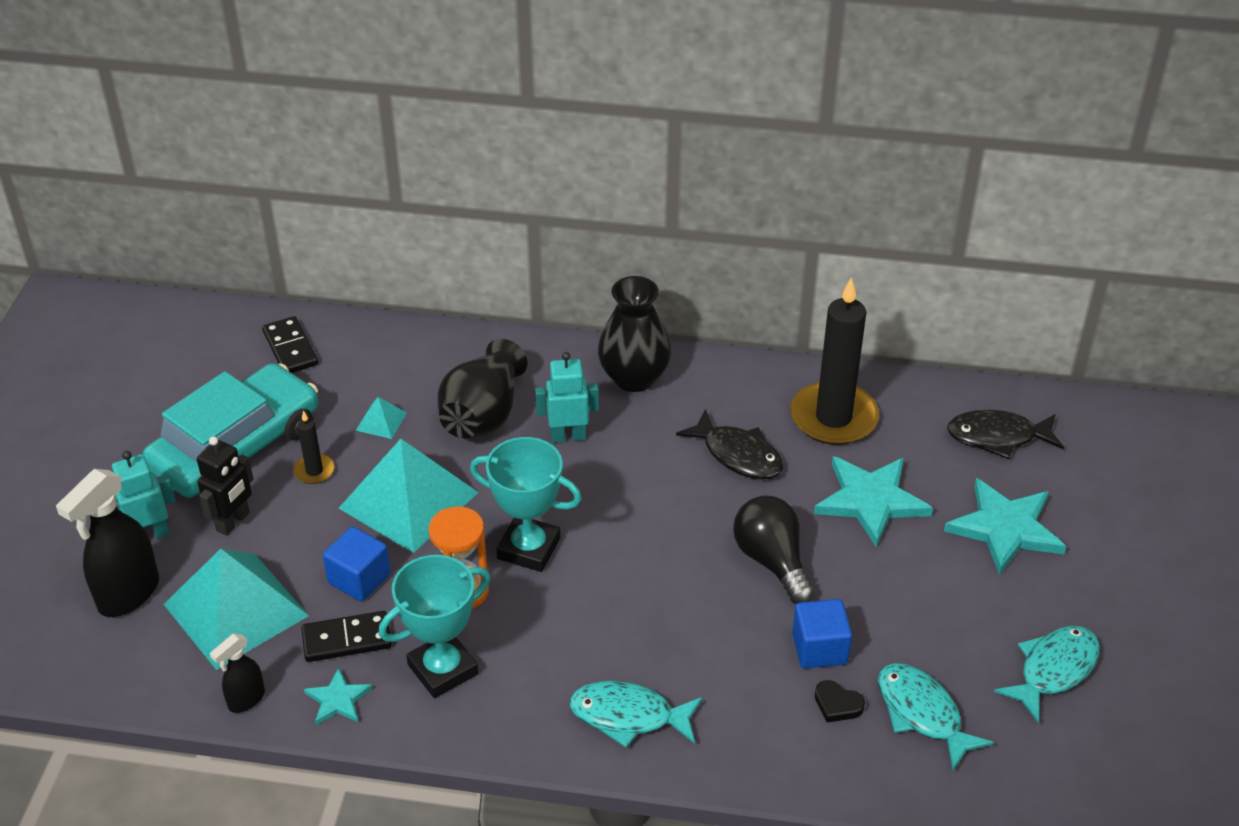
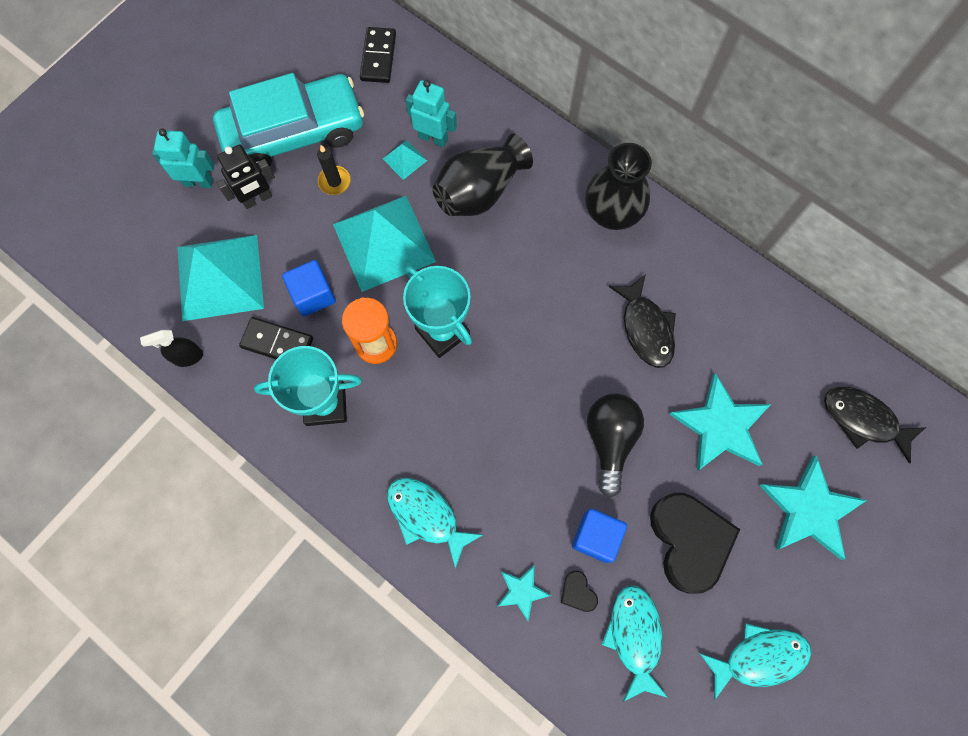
camera: 30 degrees right, 30 degrees up
black spray bottle [56,469,159,617] -> none
turquoise star [304,667,372,725] -> turquoise star moved to [497,565,551,621]
turquoise robot [535,352,599,443] -> turquoise robot moved to [406,80,457,147]
black candle [790,278,879,445] -> none
none -> black heart [650,493,740,594]

